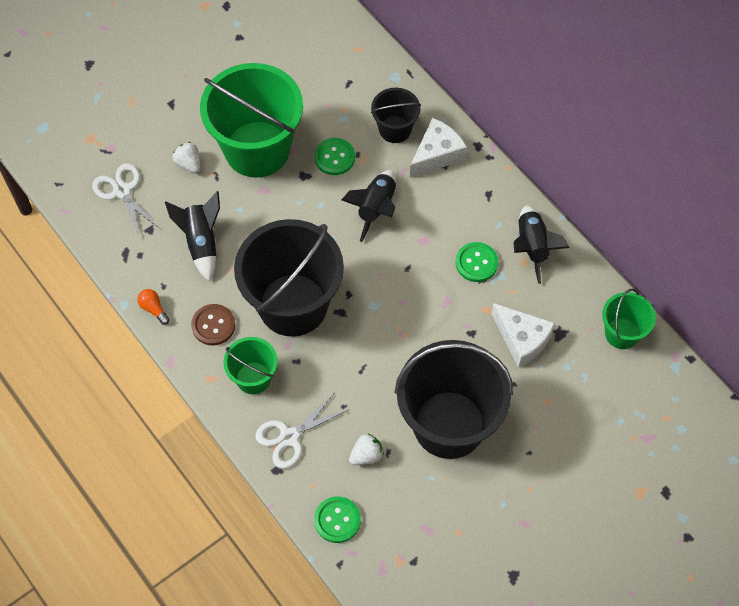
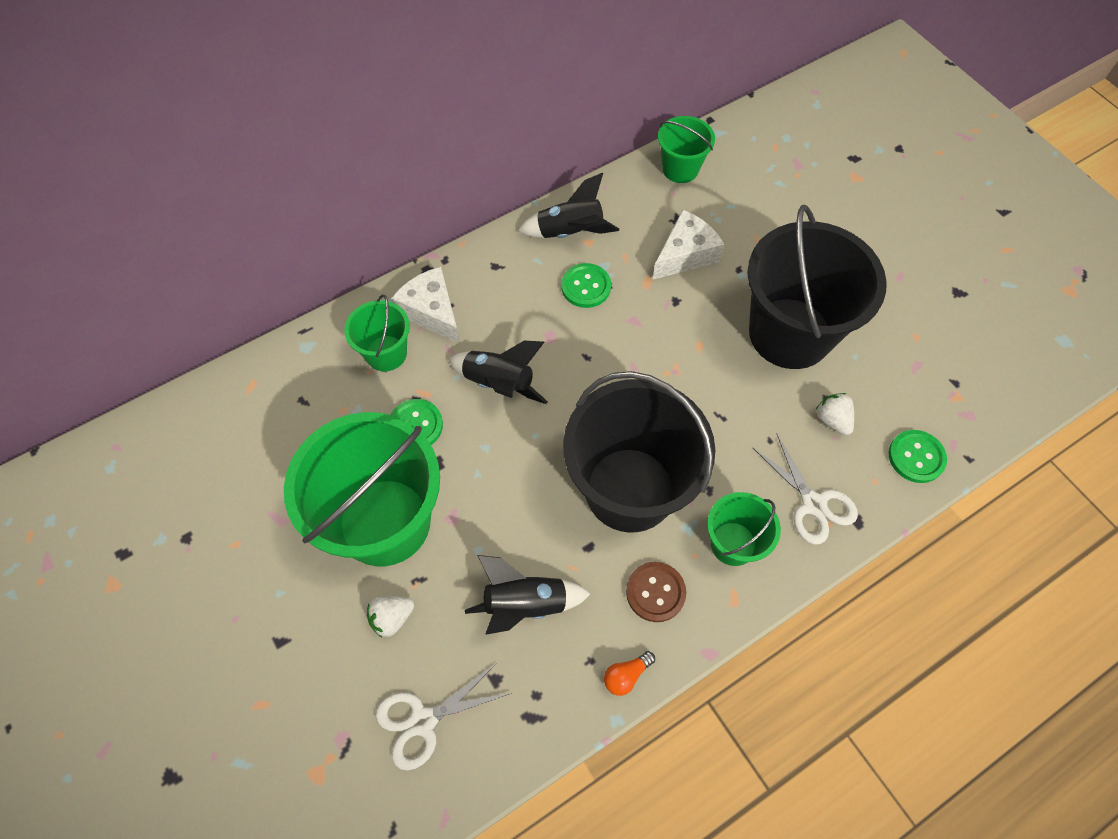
camera: 85 degrees left, 0 degrees up
black bucket [371,88,421,143] -> green bucket [344,294,410,371]

